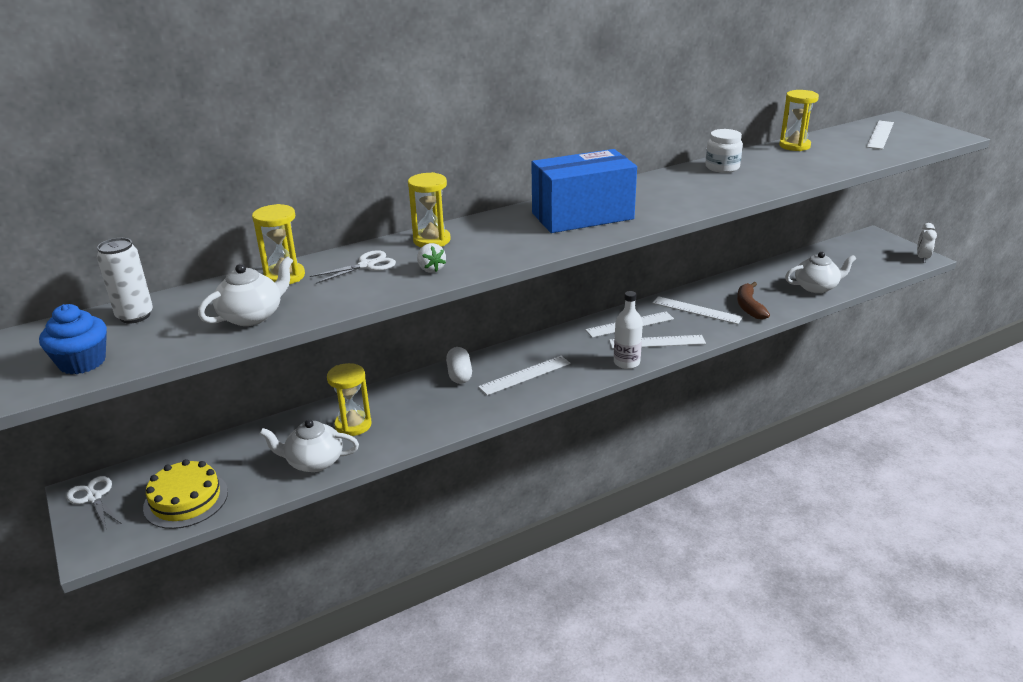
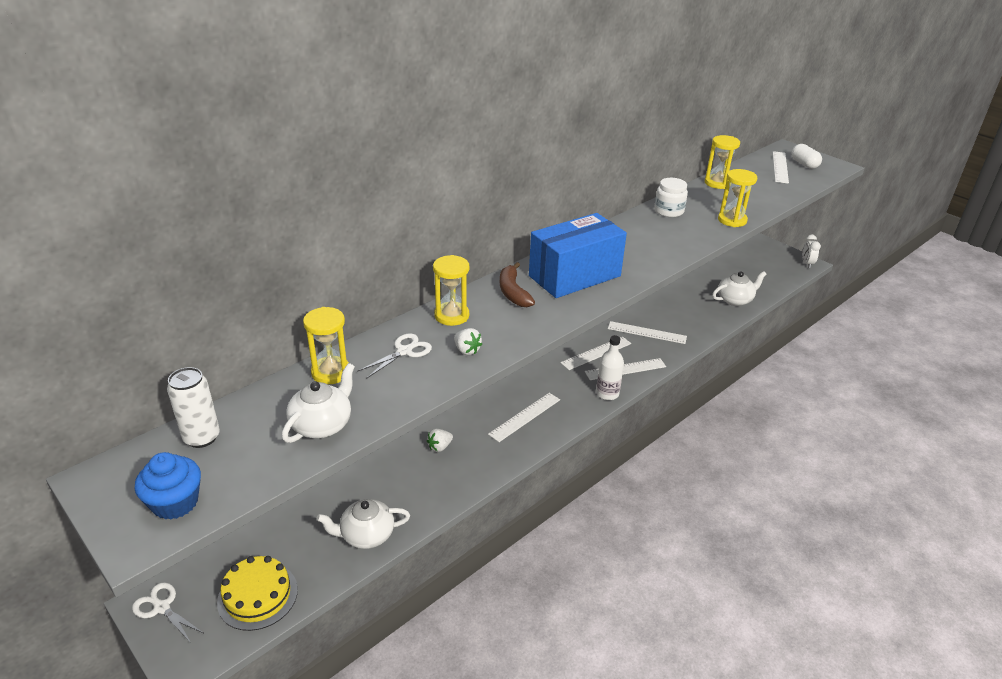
camera: 15 degrees left, 5 degrees up
yellow hourglass [327,363,372,436] -> yellow hourglass moved to [718,169,757,227]
white capsule [446,347,472,384] -> white capsule moved to [791,144,822,169]
brown banana [737,282,770,320] -> brown banana moved to [500,262,535,307]
none -> white strawberry [427,429,453,452]

